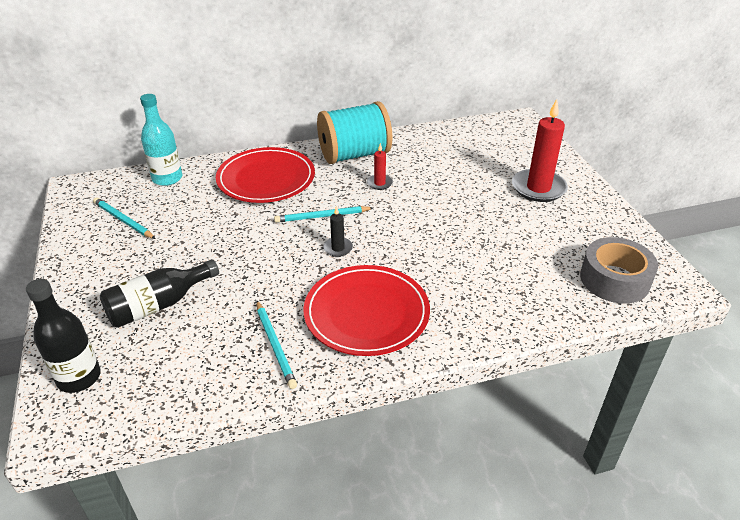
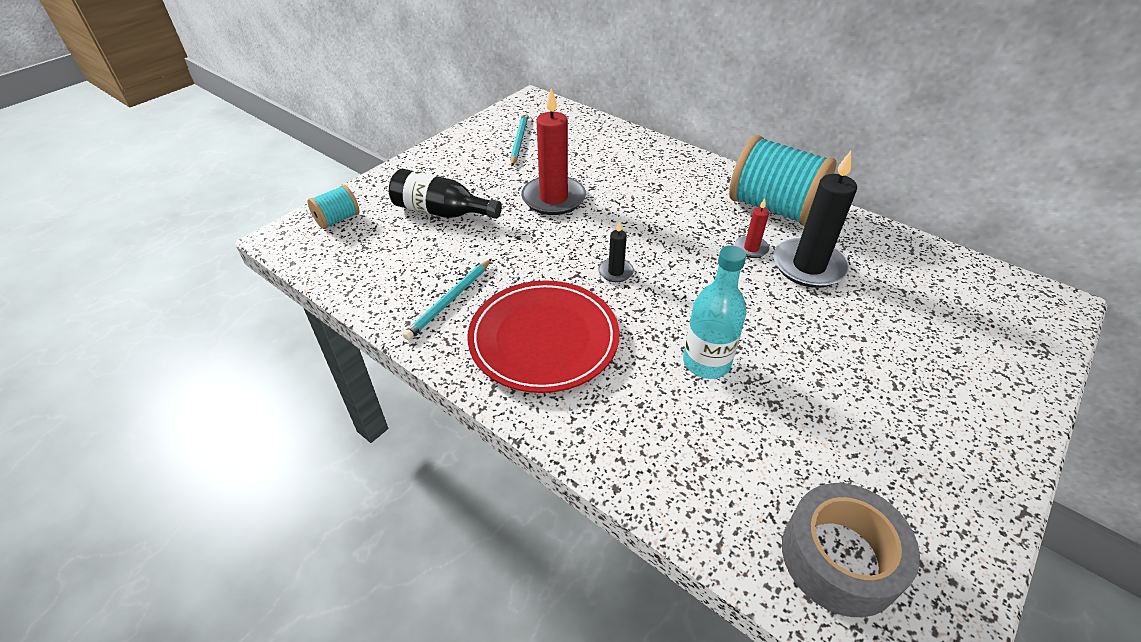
camera: 55 degrees right, 5 degrees up
black bottle [26,279,101,393] -> turquoise spool [307,185,360,229]
turquoise bottle [140,94,183,186] -> turquoise bottle moved to [683,246,746,379]
red plate [216,147,315,203] -> none
turquoise pencil [274,206,373,223] -> none
red candle [512,99,568,202] -> red candle moved to [521,88,586,215]
none -> black candle [773,151,857,288]

